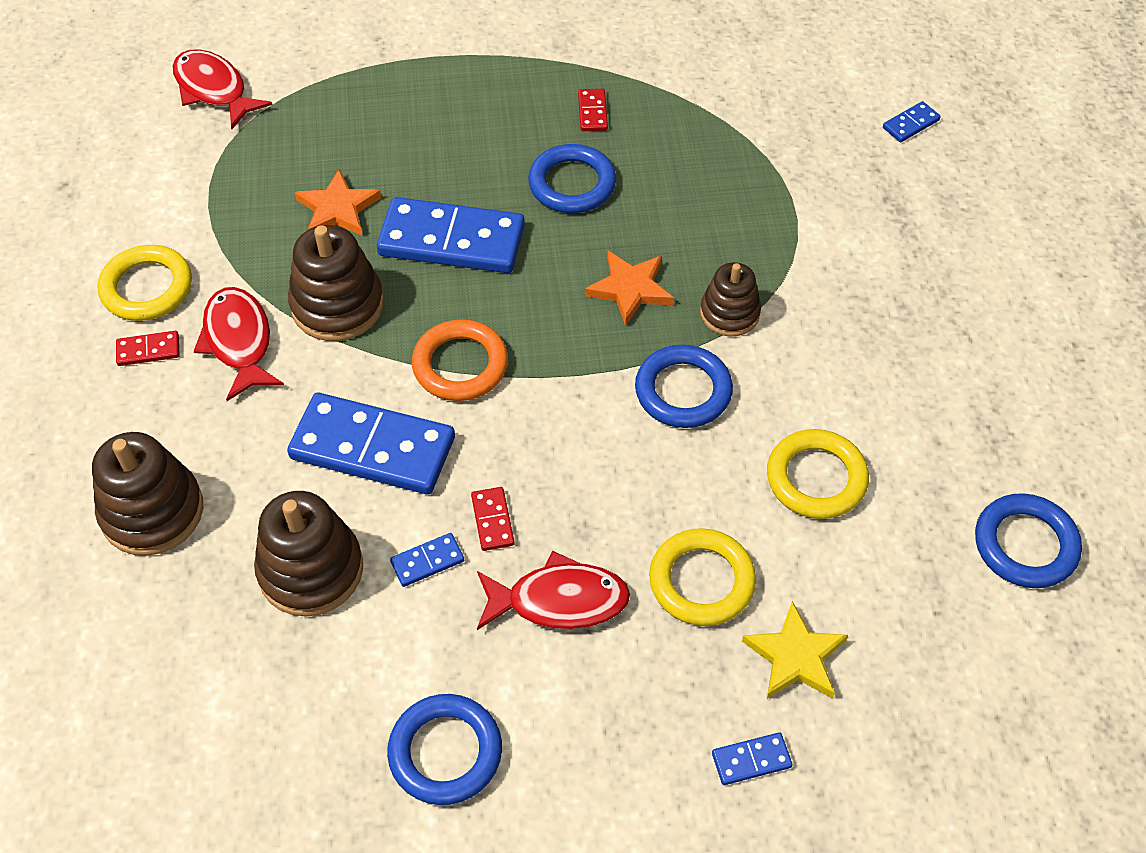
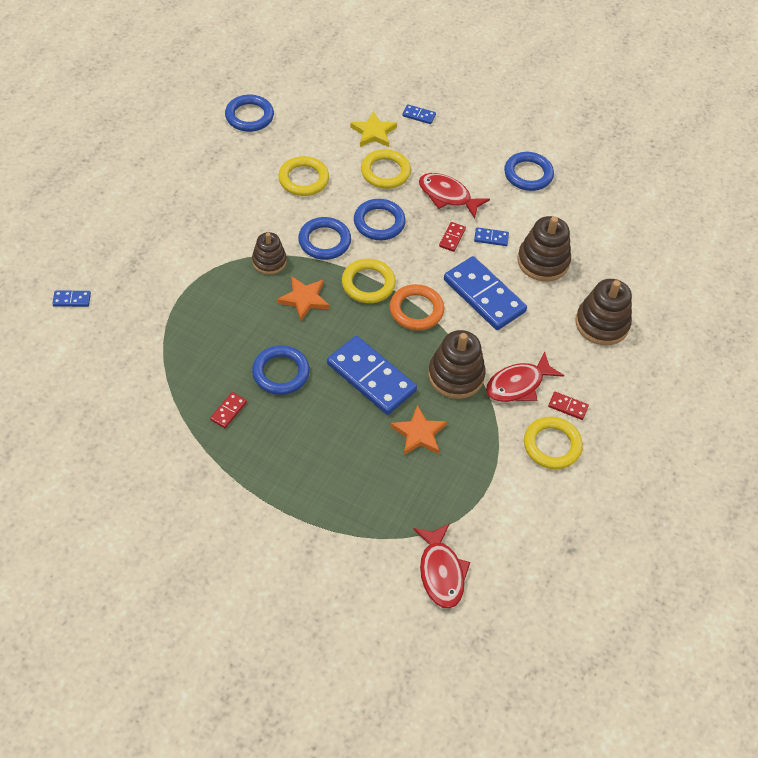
camera: 150 degrees left, 0 degrees up
red fish [194,287,284,401] -> red fish turned 45 degrees clockwise [486,351,564,402]
none -> yellow ring [342,259,396,303]
none -> blue ring [354,199,406,240]

